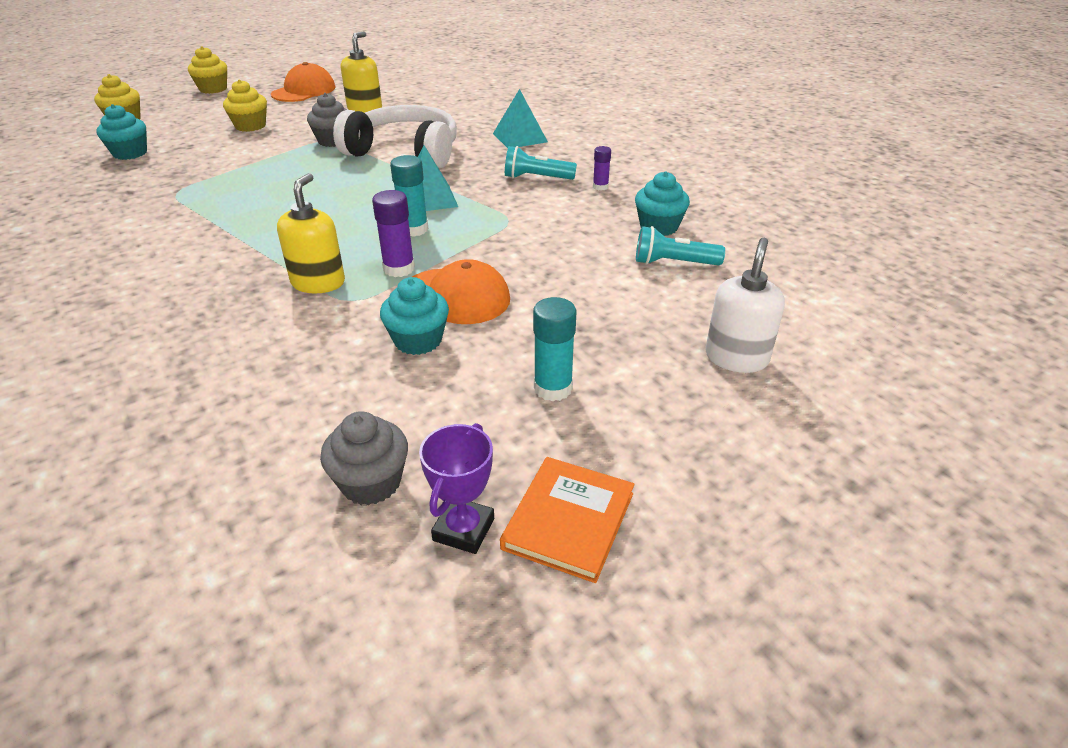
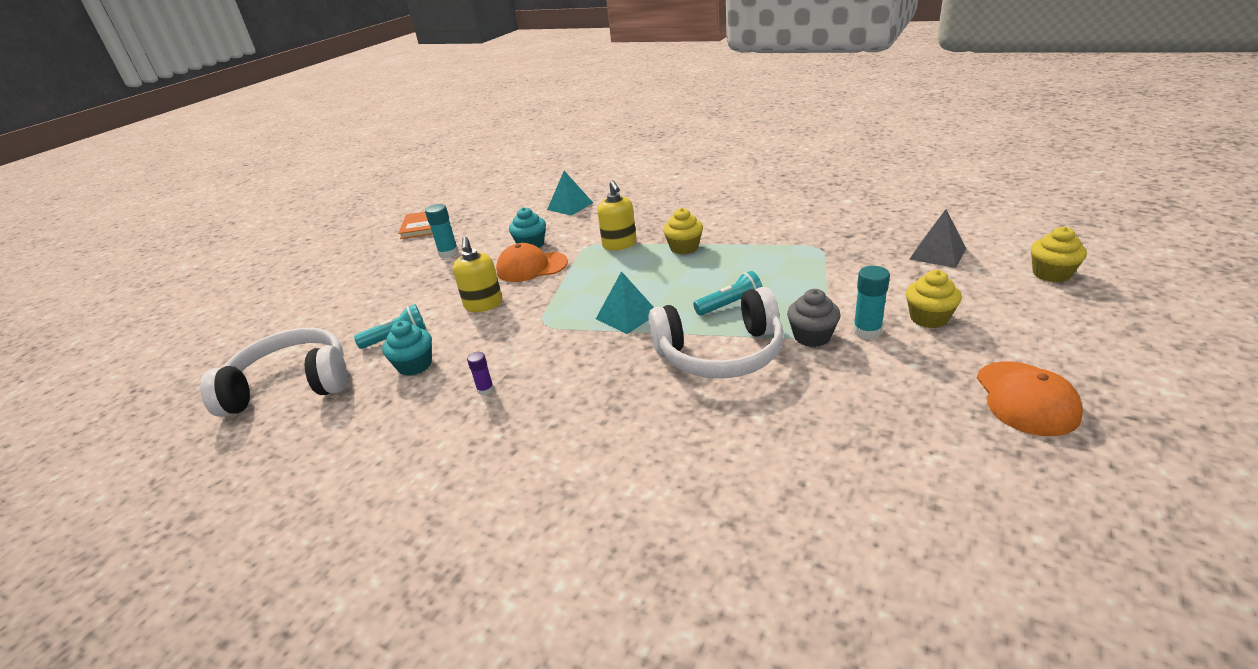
camera: 155 degrees right, 5 degrees down
turquoise cupcake [96,104,147,160] -> grey pyramid [909,209,966,268]
yellow cupcake [188,46,227,94] -> yellow cupcake moved to [663,208,703,255]
grey cupcake [320,411,408,505] -> none
yellow soap dispenser [341,32,382,113] -> yellow soap dispenser moved to [453,237,502,312]
purple glue stick [372,190,415,277] -> none
turquoise glue stick [390,155,428,237] -> turquoise glue stick moved to [853,266,890,339]
purple trophy [419,423,494,554] -> none
turquoise pyramid [493,89,548,148] -> turquoise pyramid moved to [547,171,593,216]
turquoise flashlight [505,146,577,180] -> turquoise flashlight moved to [693,271,763,316]
white soap dispenser [706,238,785,373] -> none
none -> white headphones [200,328,347,417]

